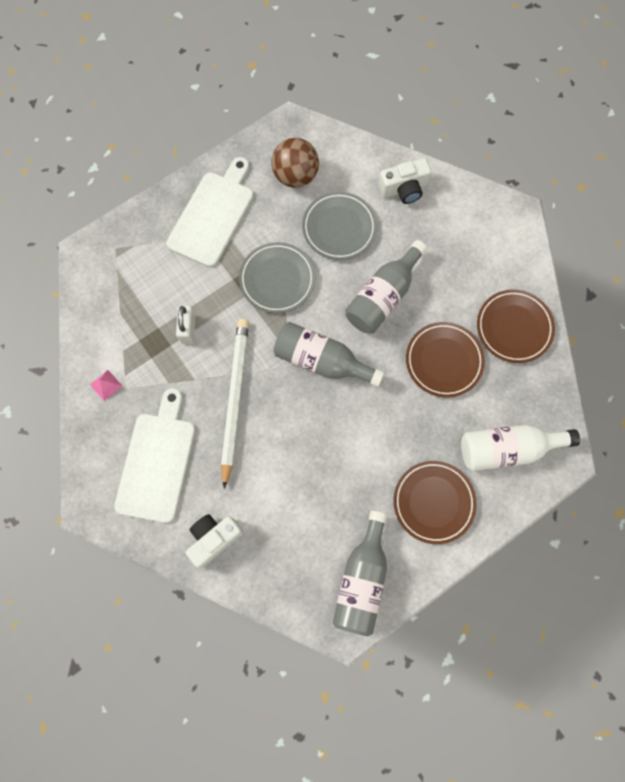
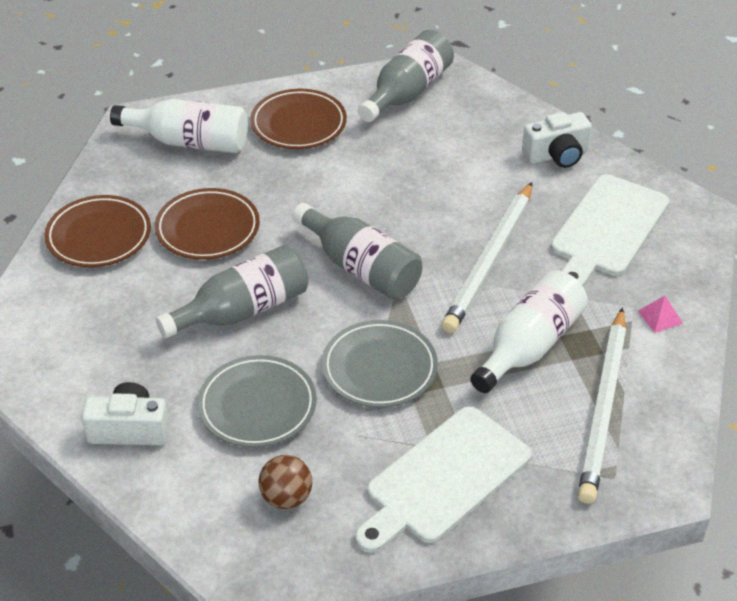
camera: 160 degrees left, 30 degrees down
white padlock [176,306,195,344] -> white bottle [470,270,588,393]
brown ball [271,138,319,188] -> brown ball [259,455,312,509], size x0.66
none -> white pencil [578,307,626,504]

